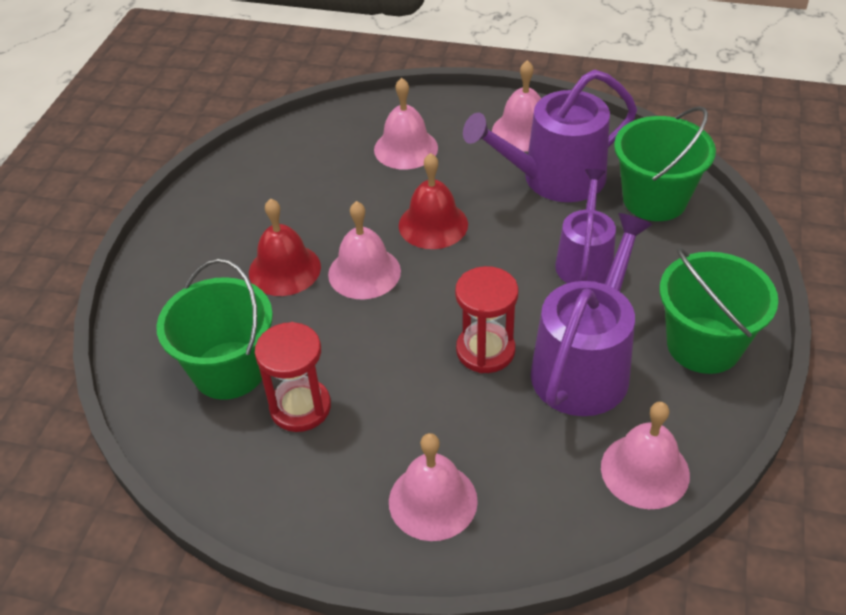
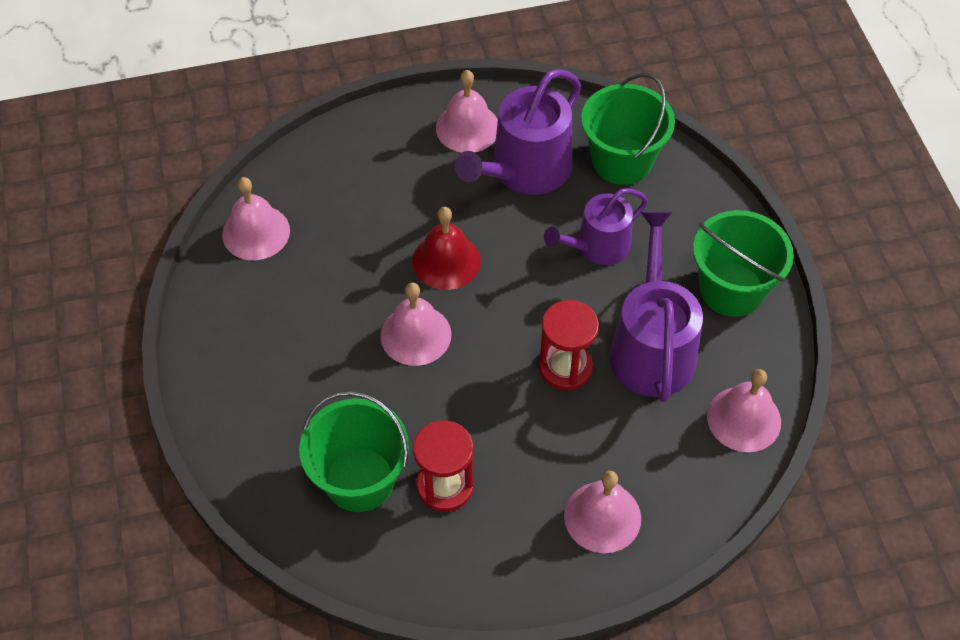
camera: 30 degrees left, 10 degrees up
red bell [249,198,321,296] -> none
pink bell [374,78,438,170] -> pink bell moved to [222,177,290,260]
purple watering can [555,169,616,284] -> purple watering can turned 105 degrees counterclockwise [544,188,648,265]

